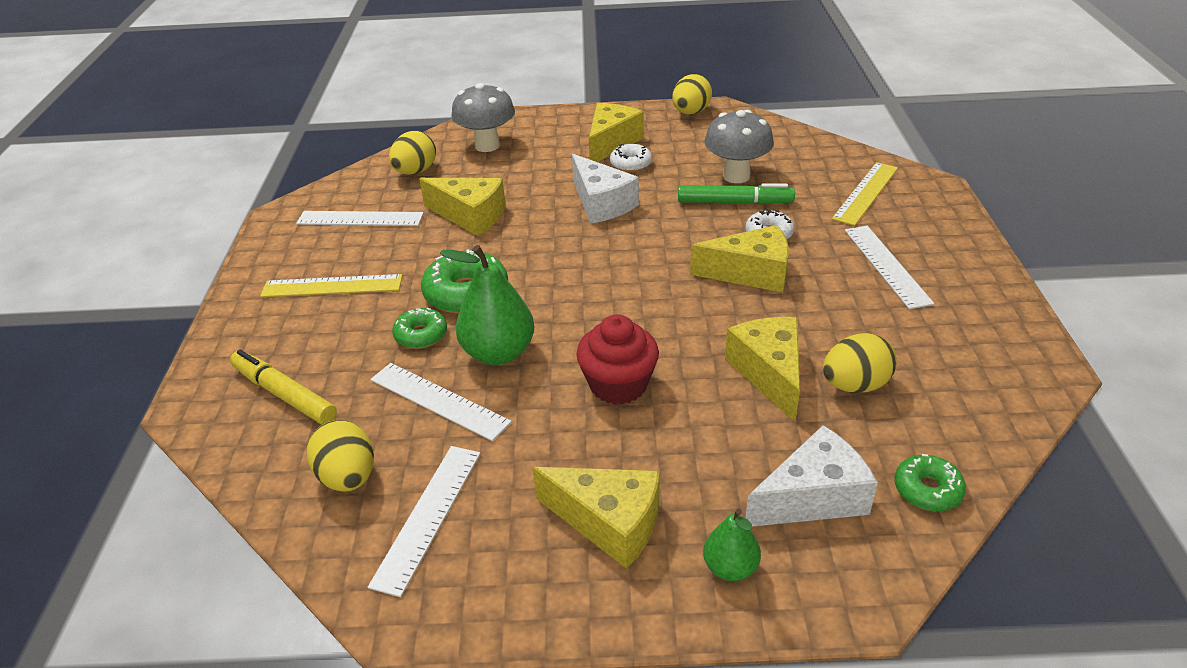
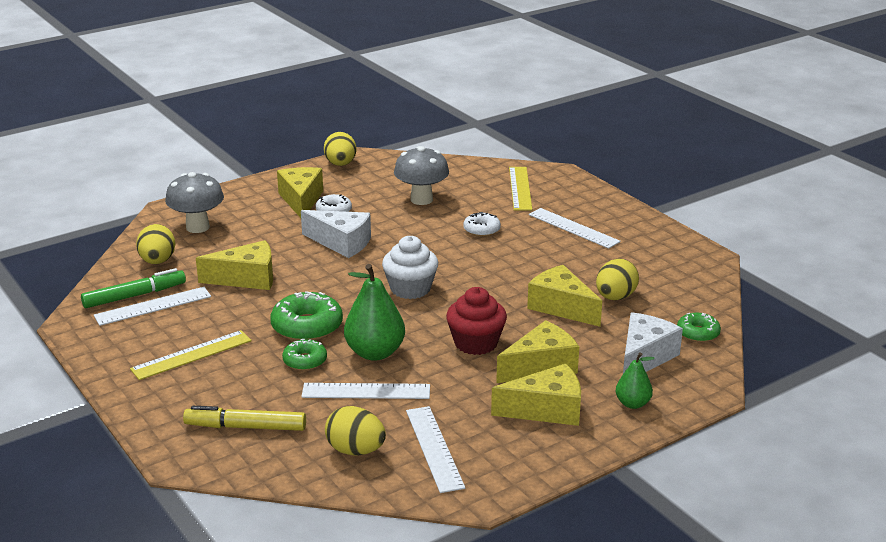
camera: 35 degrees left, 10 degrees down
green marker [678,183,795,204] -> green marker moved to [81,268,186,308]
yellow cheese [690,225,789,292] -> yellow cheese moved to [496,320,579,383]
none -> white cupcake [382,236,438,299]

